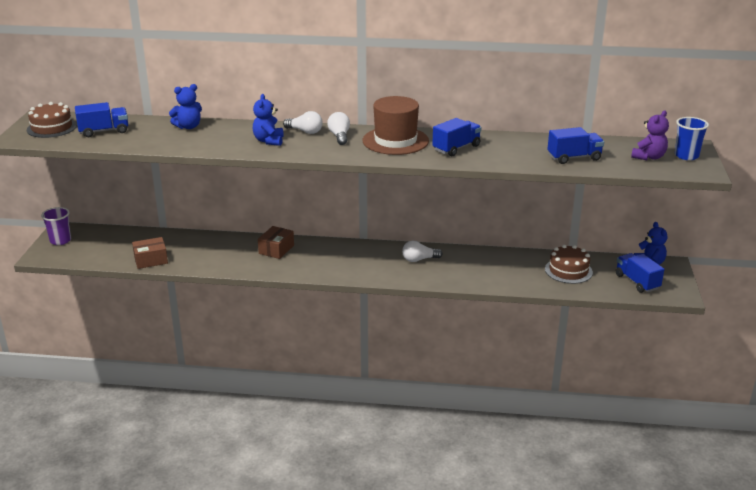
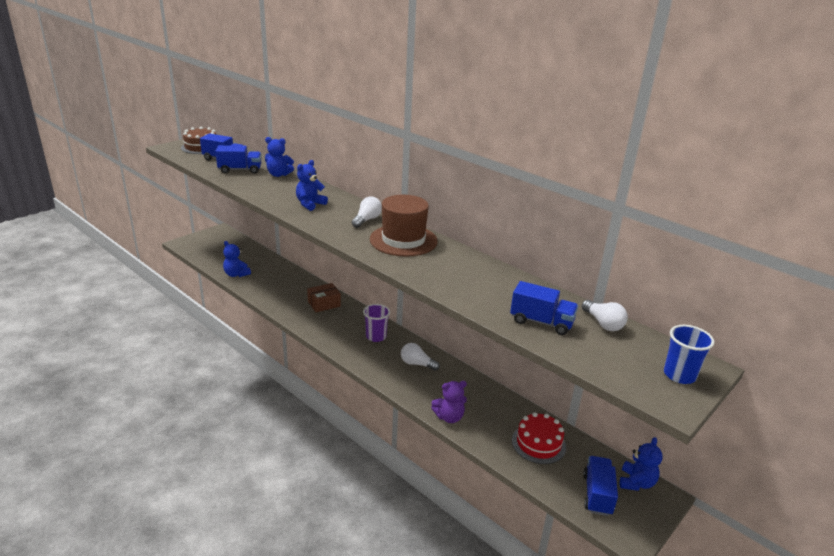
camera: 35 degrees right, 0 degrees up
purple cup [41,207,71,245] -> purple cup moved to [363,304,390,342]
brown box [132,237,168,269] -> blue teddy bear [223,241,251,277]
white light bulb [283,111,323,134] -> white light bulb moved to [582,300,628,331]
blue truck [432,118,482,156] -> blue truck moved to [215,145,261,174]
brown cake [545,245,593,284] -> red cake [512,412,566,464]
purple teddy bear [631,110,669,160] -> purple teddy bear moved to [431,381,467,423]

